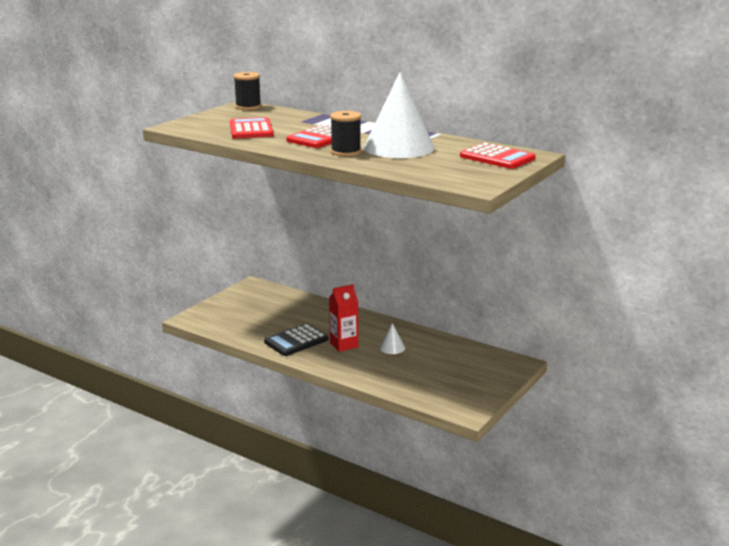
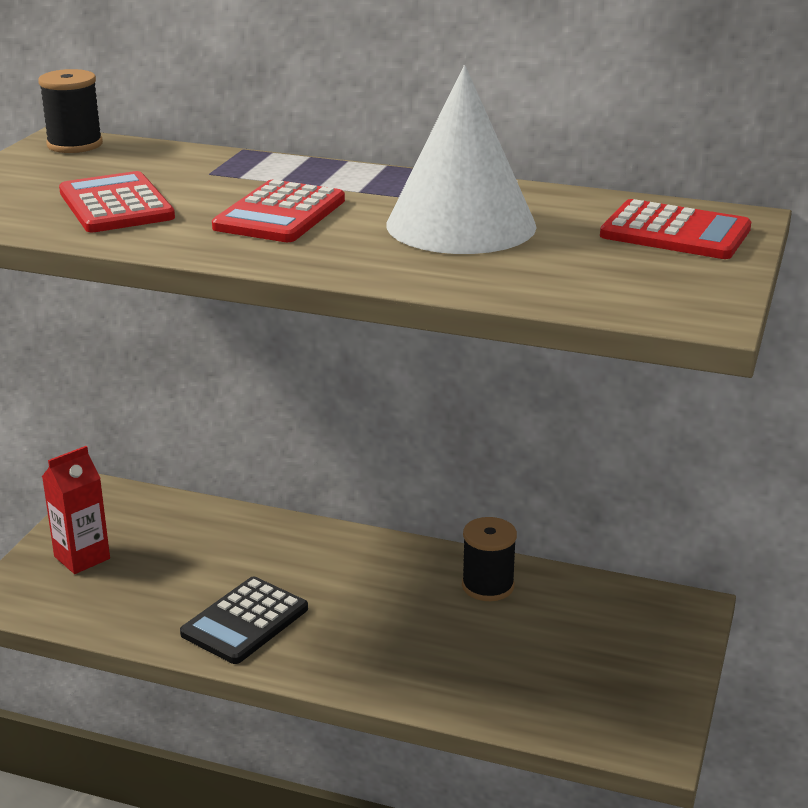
camera: 15 degrees left, 5 degrees up
red carton [329,284,358,352] -> red carton moved to [42,446,110,574]
black spool [330,111,361,156] -> black spool moved to [462,517,517,601]
white cone [379,323,405,354] -> none

